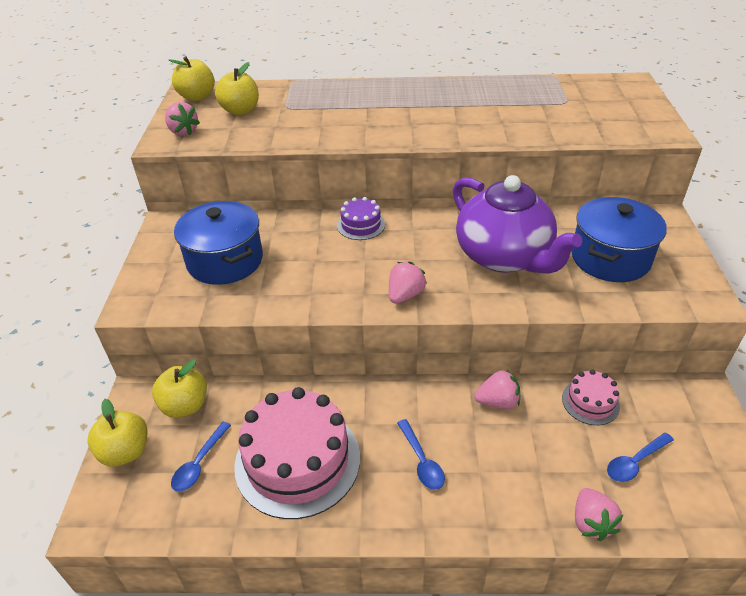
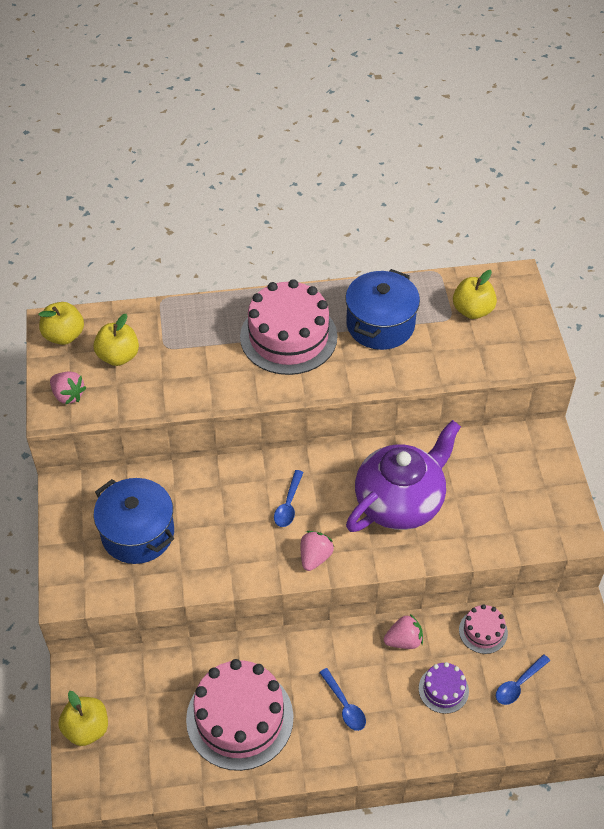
camera: 10 degrees left, 10 degrees up
yellow apple [152,359,207,418] -> yellow apple moved to [453,270,497,319]
blue spoon [171,422,231,492] -> blue spoon moved to [274,470,303,527]
purple cake [337,197,385,240] -> purple cake moved to [419,662,469,714]
purple teapot [453,175,582,273] -> purple teapot turned 90 degrees counterclockwise [346,420,461,532]
blue pot [571,197,667,282] -> blue pot moved to [345,269,420,350]
pink strawberry [575,488,623,541] -> none
none -> pink cake [240,279,337,375]

